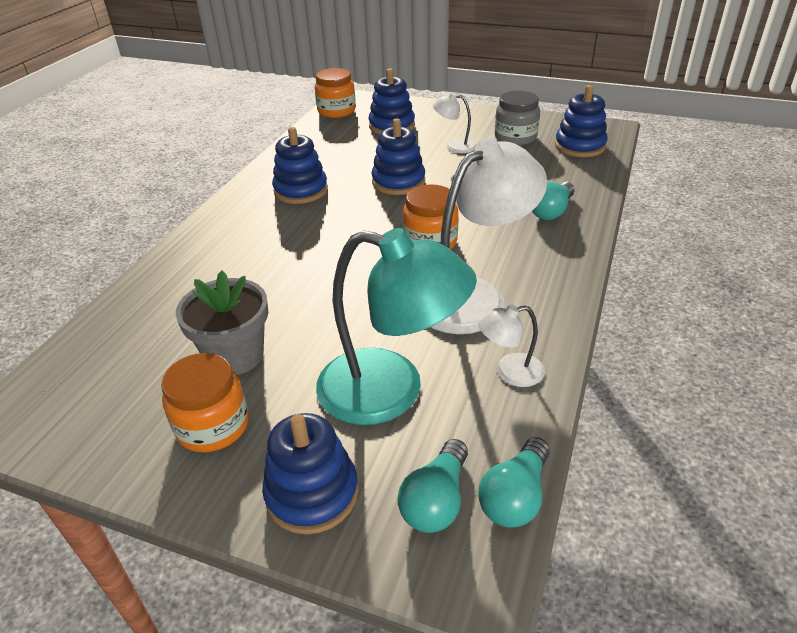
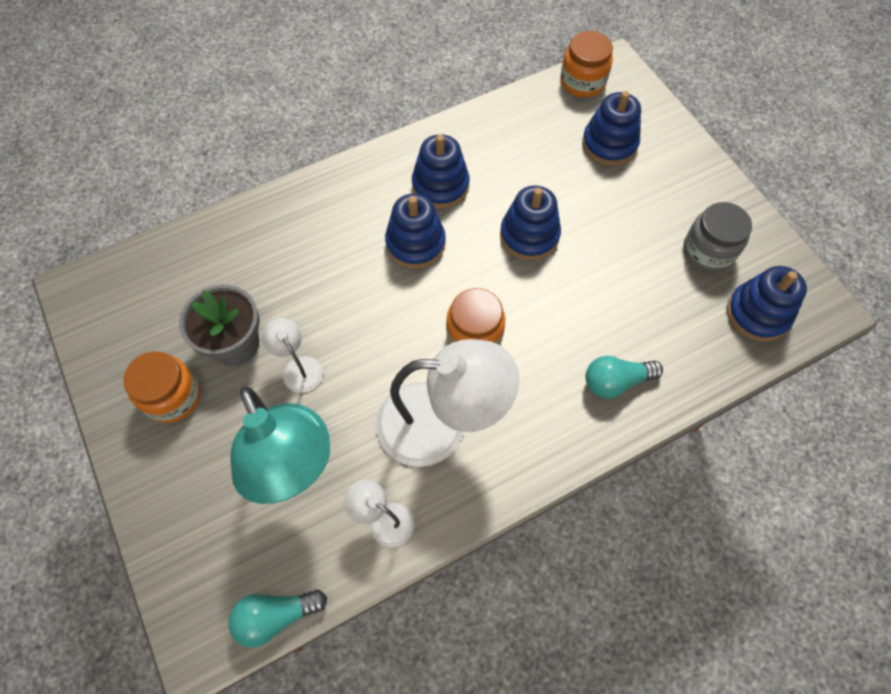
camera: 40 degrees right, 25 degrees up
blue stacking toy [262,413,359,534] -> blue stacking toy moved to [385,194,446,269]
turquoise light bulb [398,439,468,533] -> none
white lamp [433,92,476,153] -> white lamp moved to [262,318,323,393]

